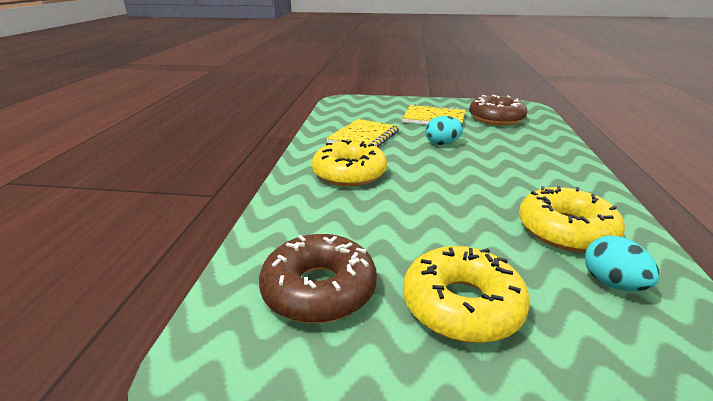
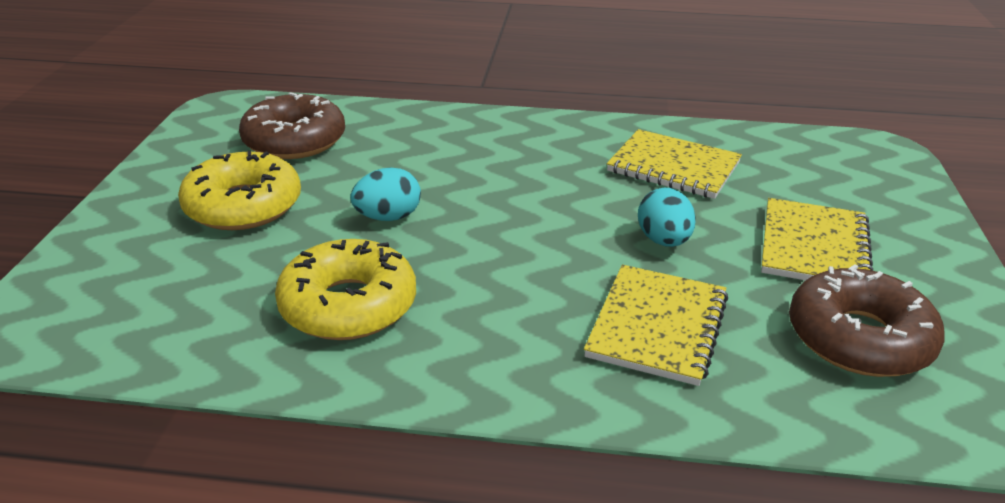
camera: 90 degrees right, 5 degrees up
yellow donut [312,140,387,187] -> none
turquoise egg [585,236,660,291] -> turquoise egg moved to [350,167,421,221]
none -> yellow notebook [584,265,728,386]

